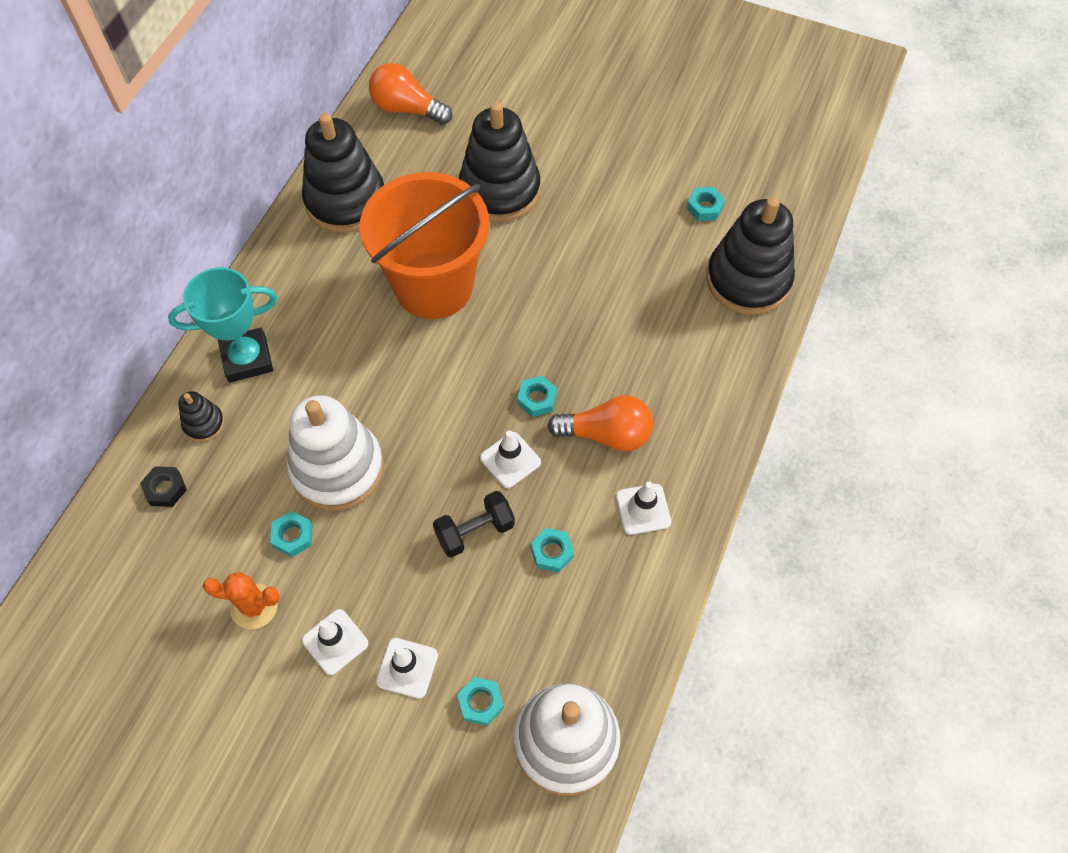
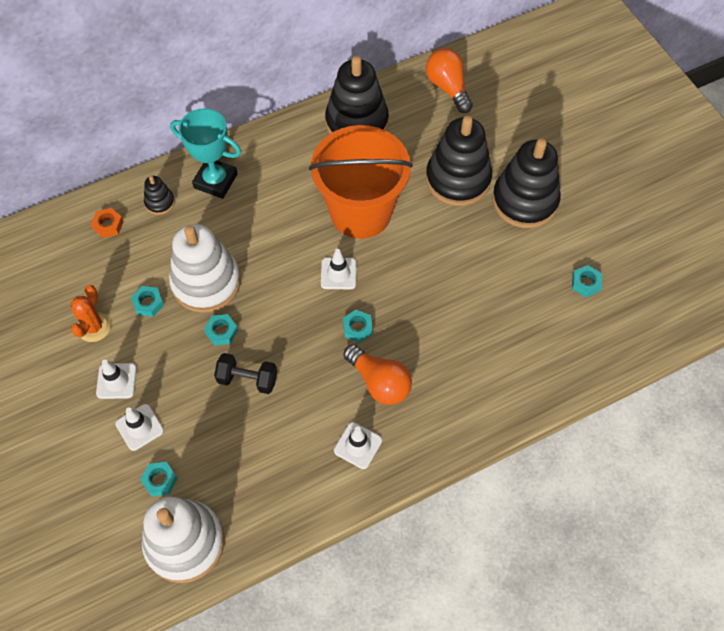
camera: 40 degrees right, 0 degrees up
black nut [140,466,187,507] -> orange nut [91,208,124,238]
orange cactus [203,571,280,629] -> orange cactus turned 60 degrees clockwise [71,285,111,342]
white traffic cone [480,430,541,488] -> white traffic cone moved to [321,249,357,289]
turquoise nut [531,528,574,573] -> turquoise nut moved to [204,314,238,346]
black stacking toy [706,197,795,315] -> black stacking toy moved to [492,138,561,228]

